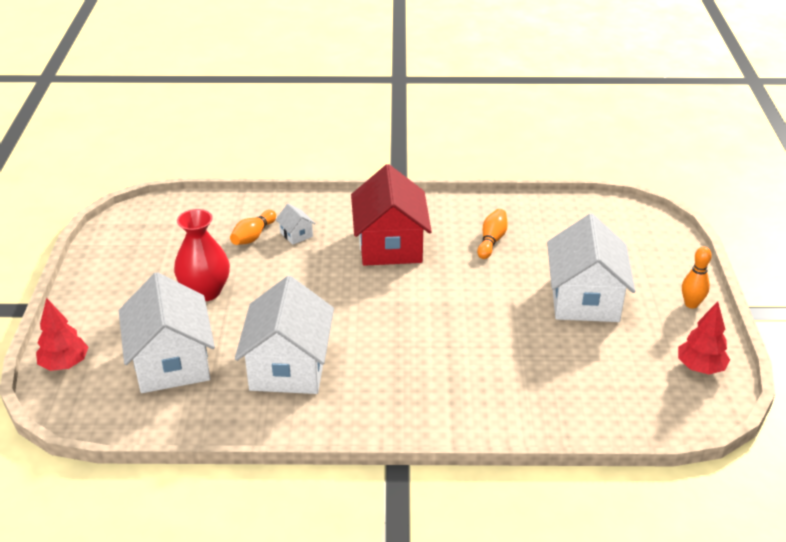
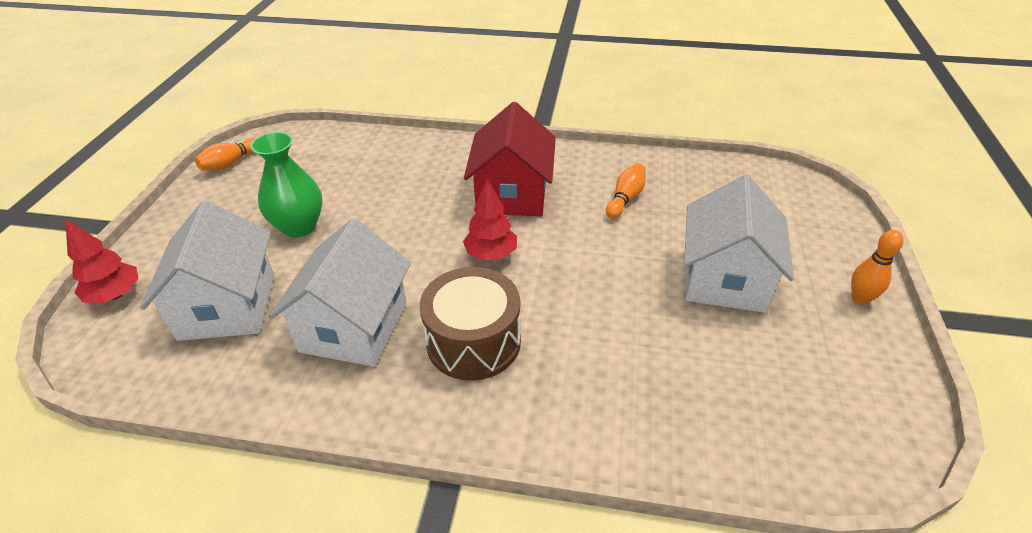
camera: 10 degrees right, 5 degrees up
red vase [174,209,230,301] -> green vase [250,132,323,238]
orange bowling pin [230,210,276,245] -> orange bowling pin moved to [195,137,256,170]
white house [276,204,316,245] -> none
red tree [678,301,730,374] -> red tree moved to [463,179,517,261]
none -> brown drum [420,267,521,381]

